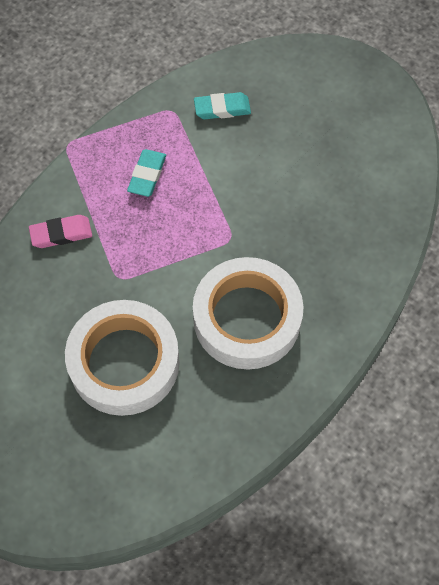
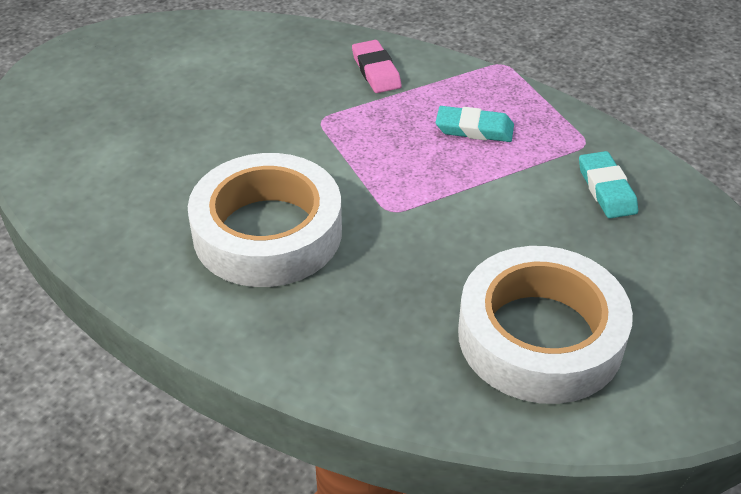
camera: 85 degrees right, 20 degrees down
white tape [65,300,180,416] -> white tape moved to [458,246,633,404]

